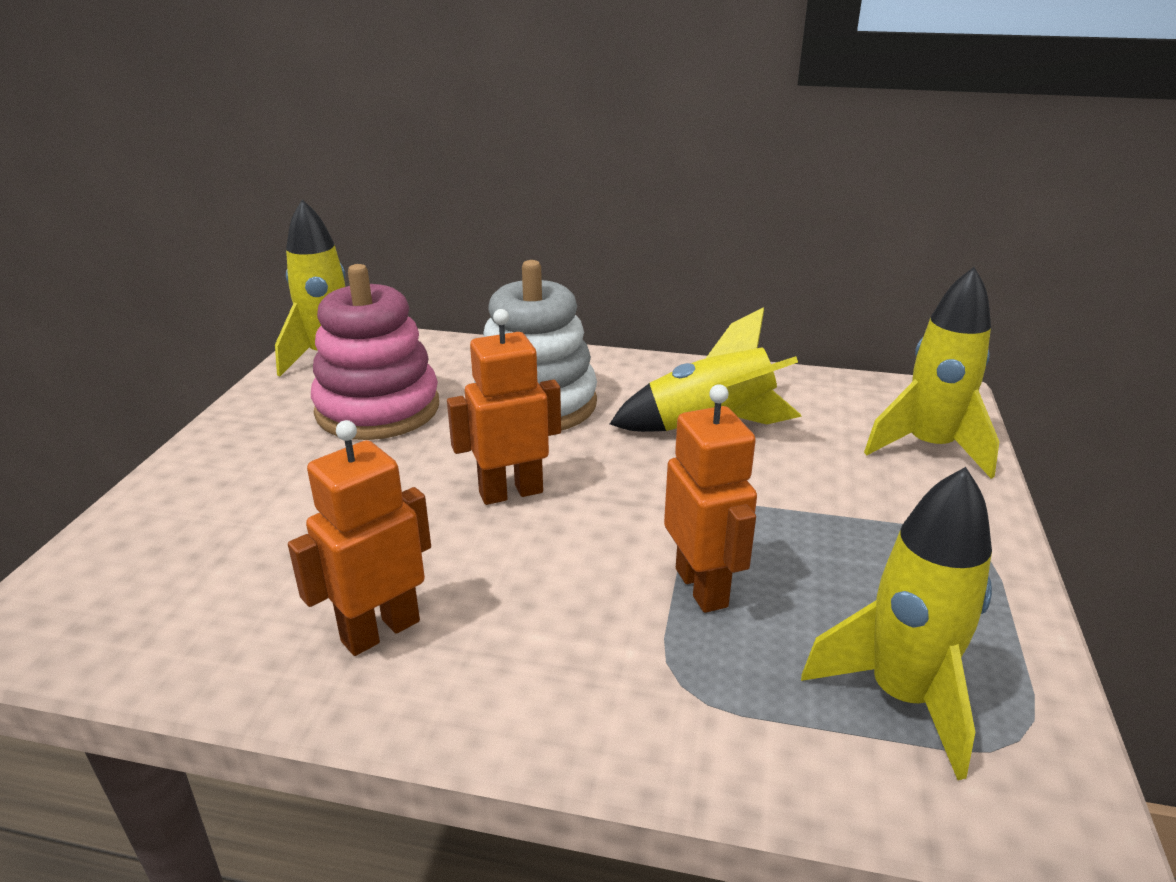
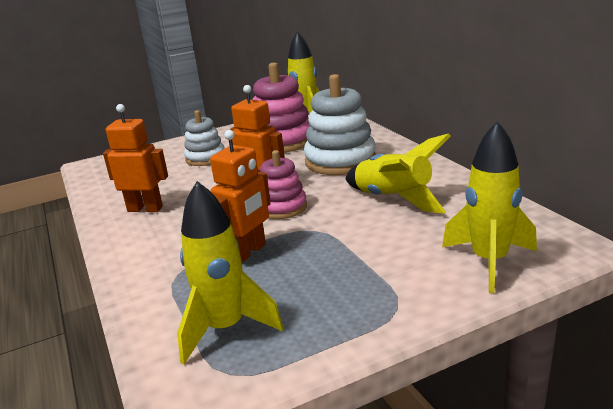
camera: 55 degrees right, 5 degrees down
none -> white stacking toy [184,110,225,166]
none -> pink stacking toy [260,150,307,219]

